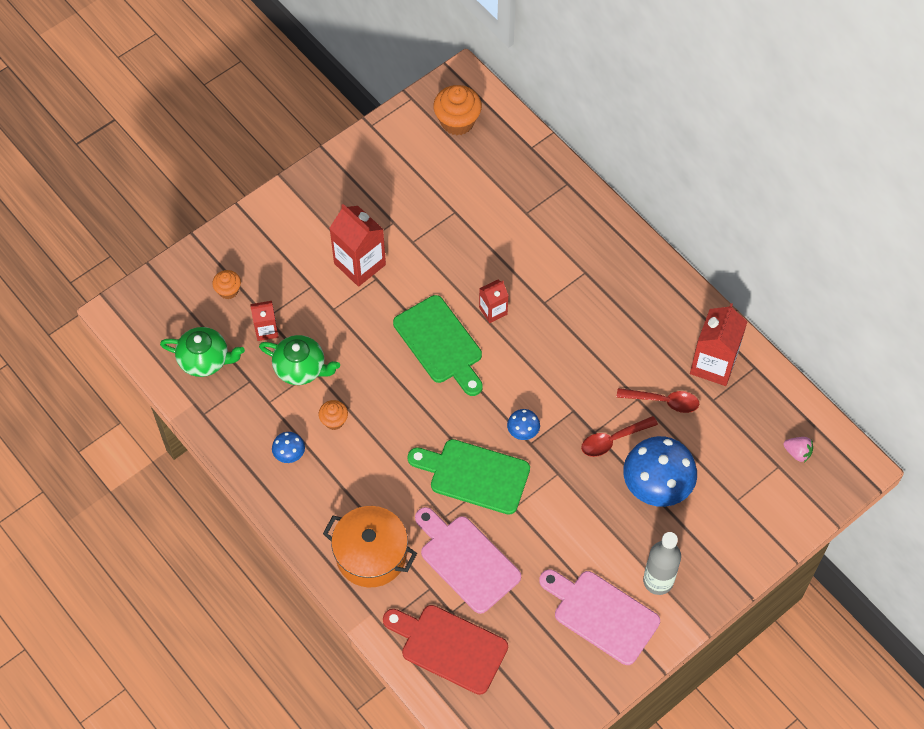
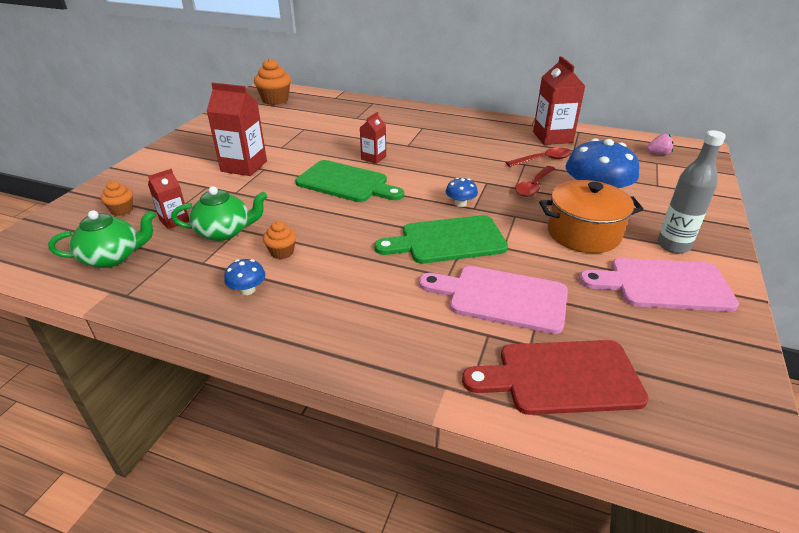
camera: 30 degrees left, 25 degrees down
orange pot [323,506,417,588] -> orange pot moved to [539,180,643,253]

